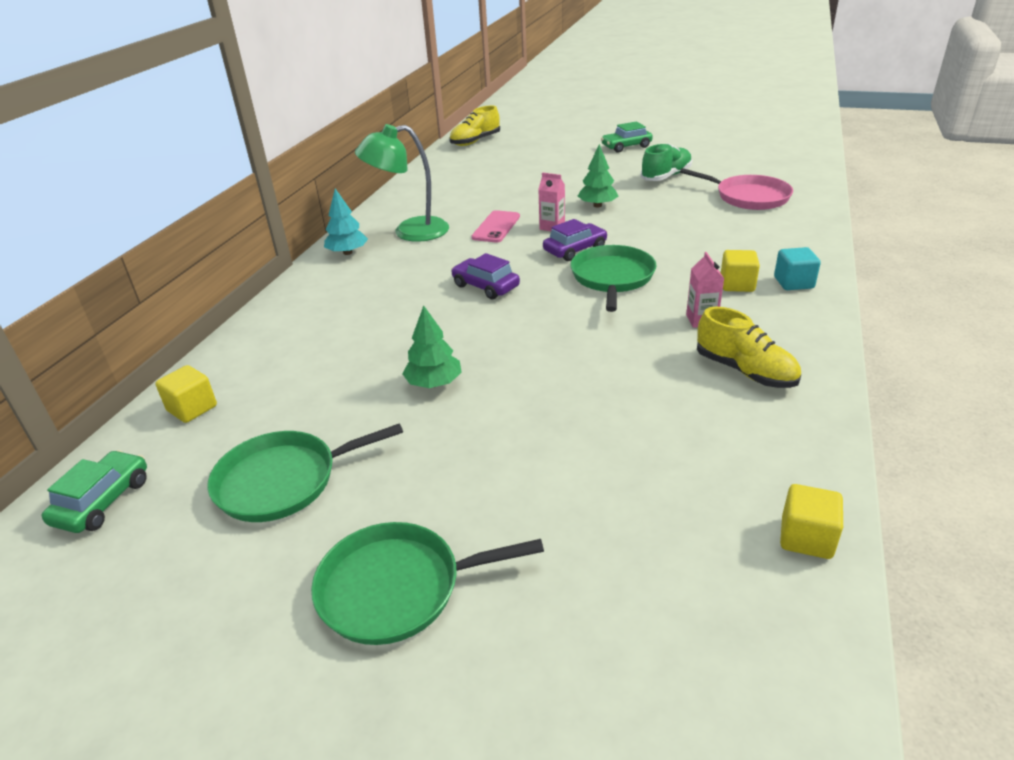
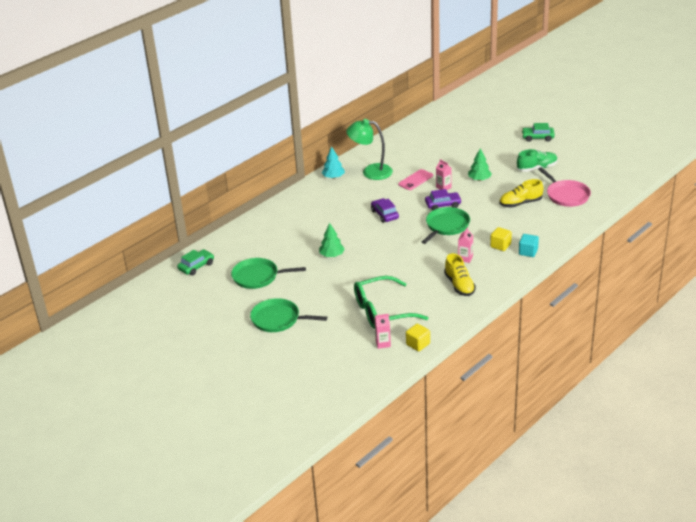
camera: 25 degrees right, 0 degrees up
yellow cube [155,365,217,423] -> none
yellow shoe [449,106,500,146] -> yellow shoe moved to [499,179,543,208]
none -> green glasses [354,276,428,329]
none -> pink carton [375,314,391,349]

